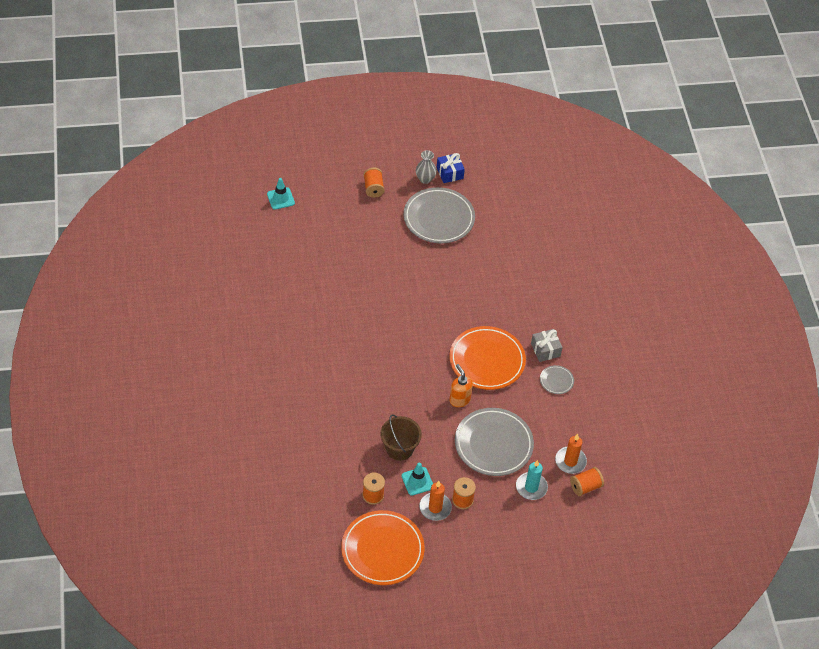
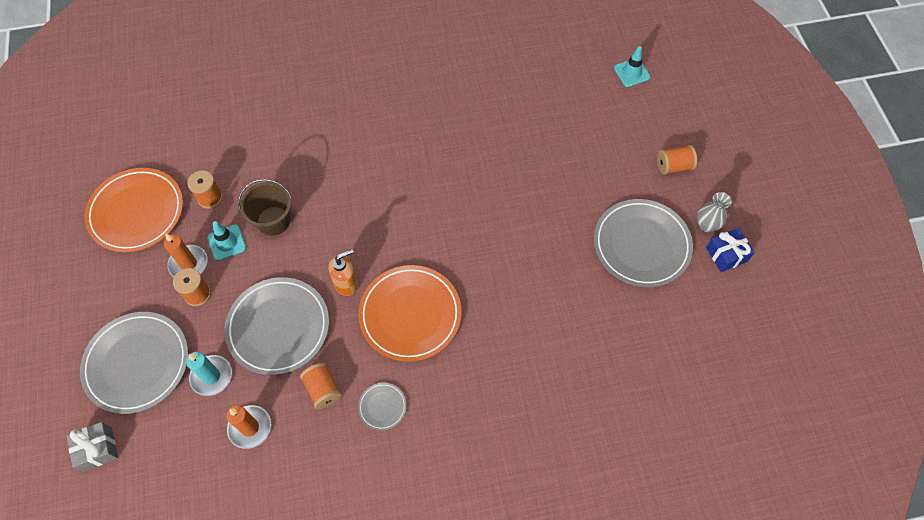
camera: 90 degrees right, 10 degrees up
grey gift [531,329,563,362] -> grey gift moved to [67,422,118,472]
orange spool [570,467,604,496] -> orange spool moved to [300,363,342,409]
none -> grey plate [80,312,188,414]

